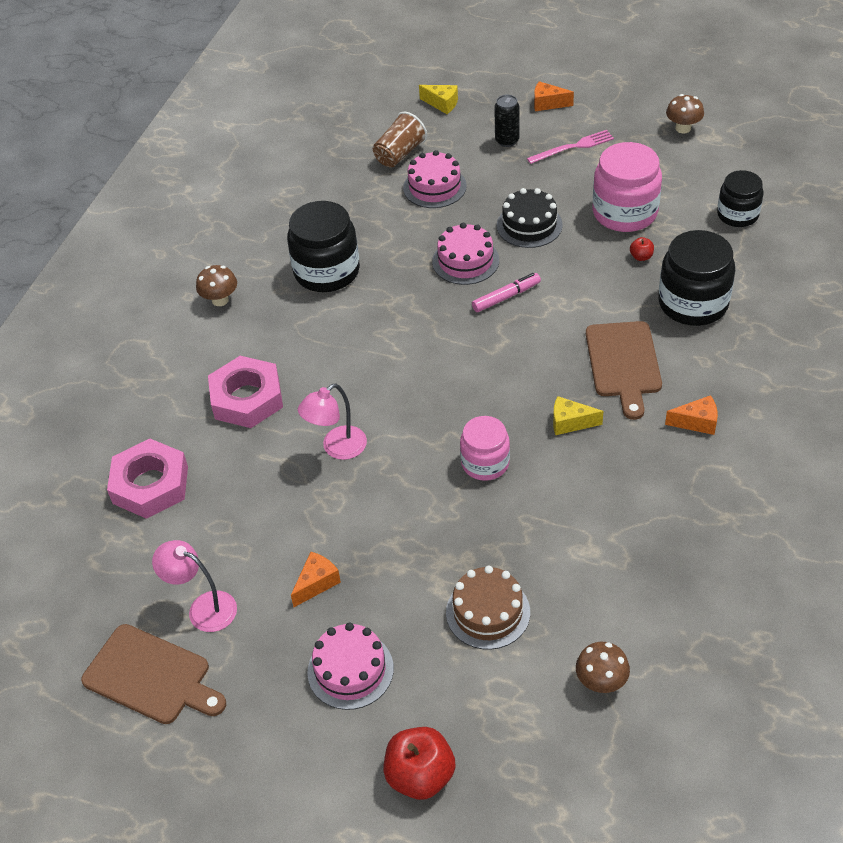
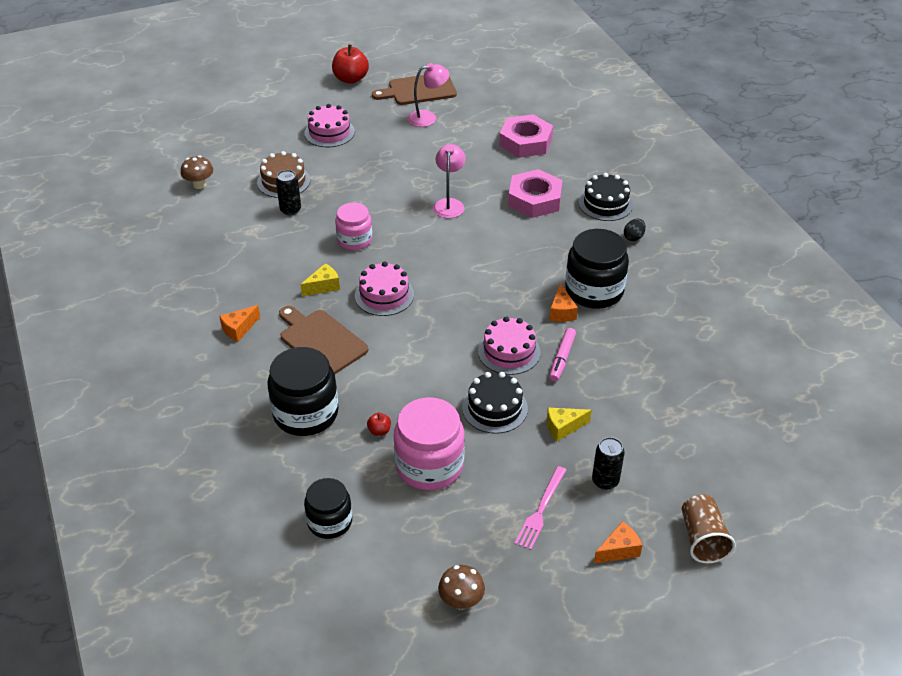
camera: 135 degrees right, 5 degrees down
brown mushroom [196,265,237,306] -> black egg [624,219,646,241]
orange cheese [291,552,341,607] -> orange cheese moved to [550,283,578,322]
brown cup [373,112,427,167] -> brown cup moved to [682,495,736,564]
red apple [383,727,455,800] -> red apple moved to [332,44,369,84]
pink cake [403,150,467,208] -> pink cake moved to [355,262,414,316]
yellow cheese [419,85,458,114] -> yellow cheese moved to [547,407,591,441]
pink marker [472,273,541,312] -> pink marker moved to [549,328,576,382]
none -> black can [276,170,301,215]
none -> black cake [579,173,633,221]

